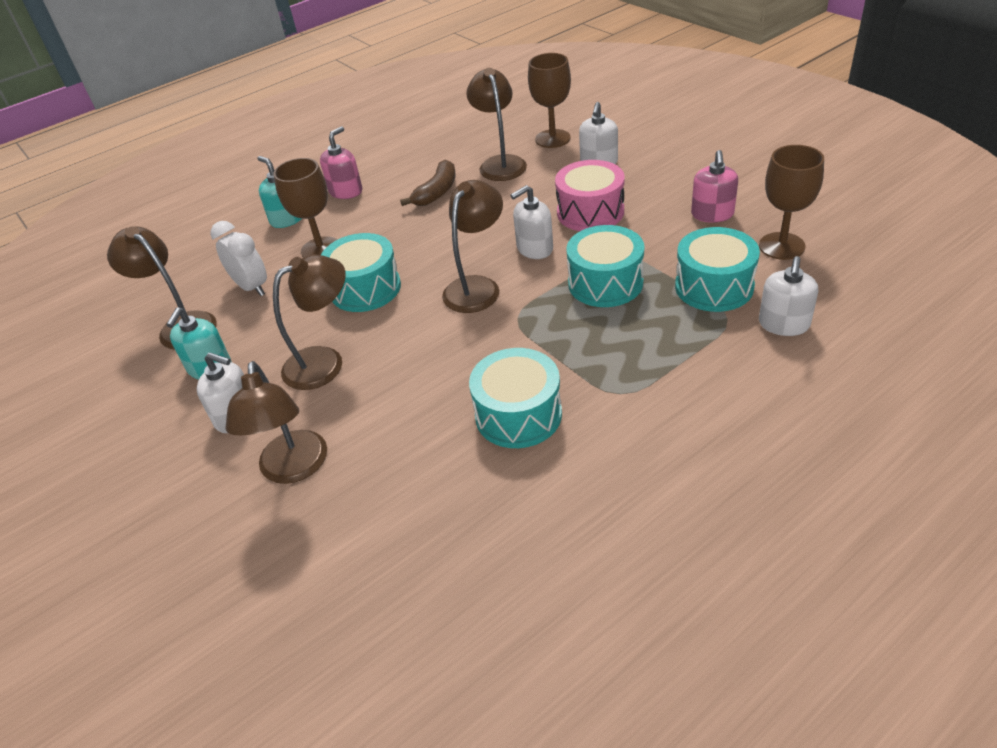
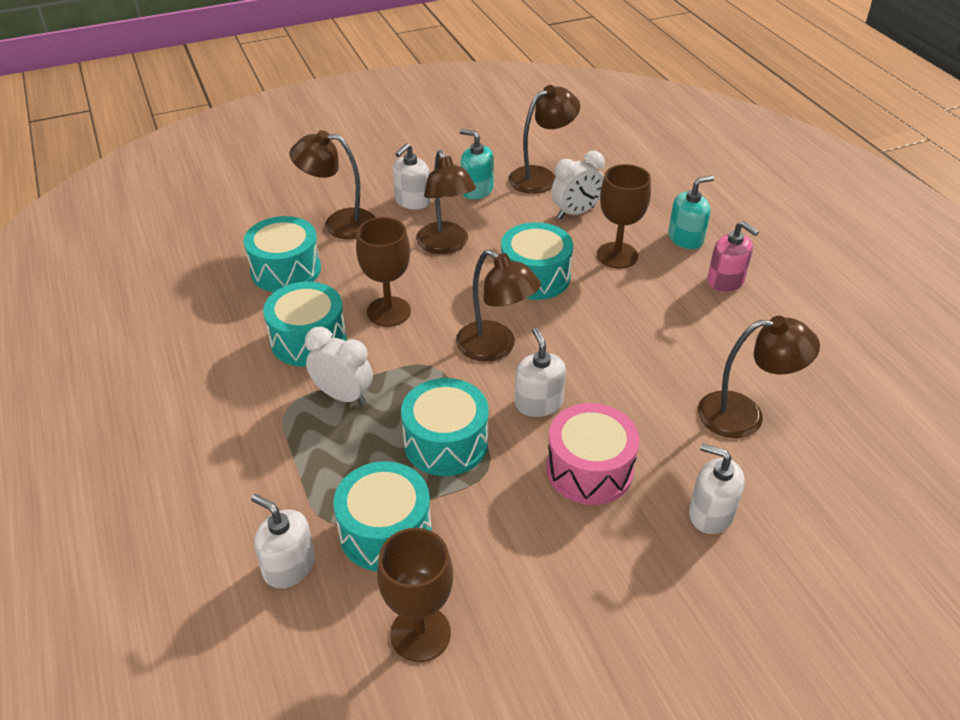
camera: 100 degrees right, 0 degrees up
brown banana [400,159,456,206] -> none
brown goblet [528,53,571,148] -> brown goblet moved to [356,217,411,327]
pink soap dispenser [691,150,738,223] -> none
none -> turquoise drum [244,216,321,292]
none -> white clock [305,327,373,406]

